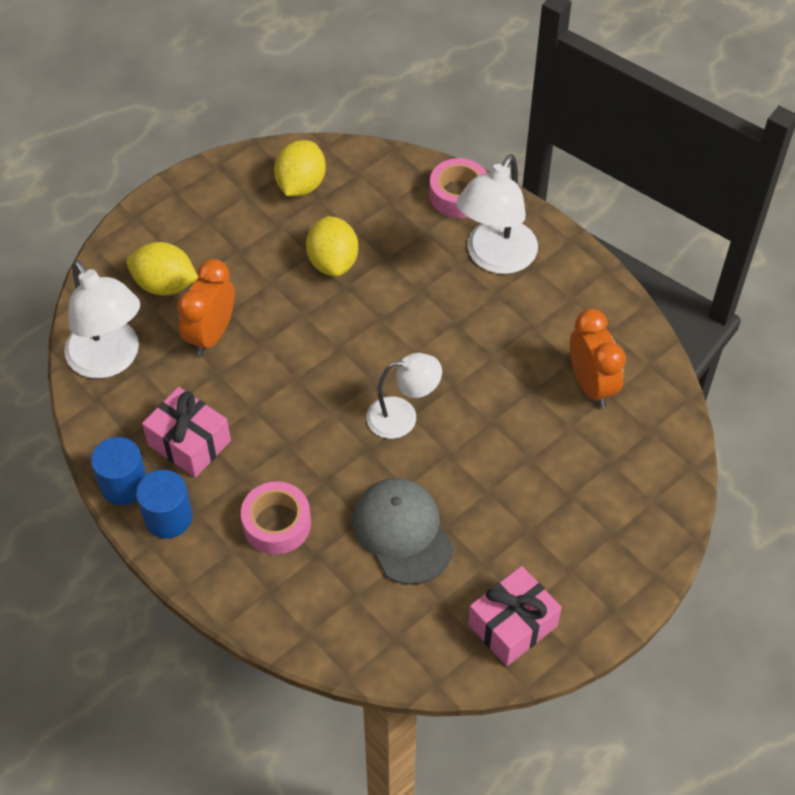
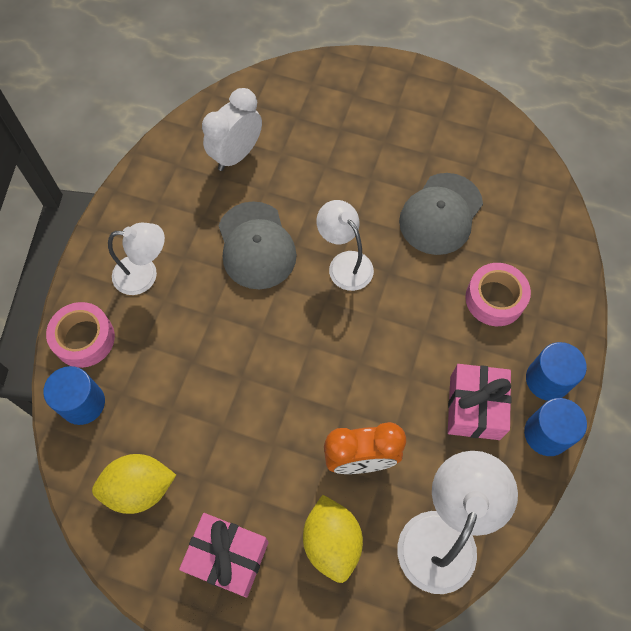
camera: 120 degrees left, 10 degrees up
yellow lemon [306,216,358,277] -> none
white lamp [456,154,538,274] -> white lamp [108,223,165,295], size x0.66
pink gift [468,566,562,666] -> pink gift moved to [179,513,269,597]
orange clock [570,309,626,408] -> white clock [202,88,262,171]
none -> blue cylinder [43,366,105,425]
none -> grey cap [218,201,297,289]

